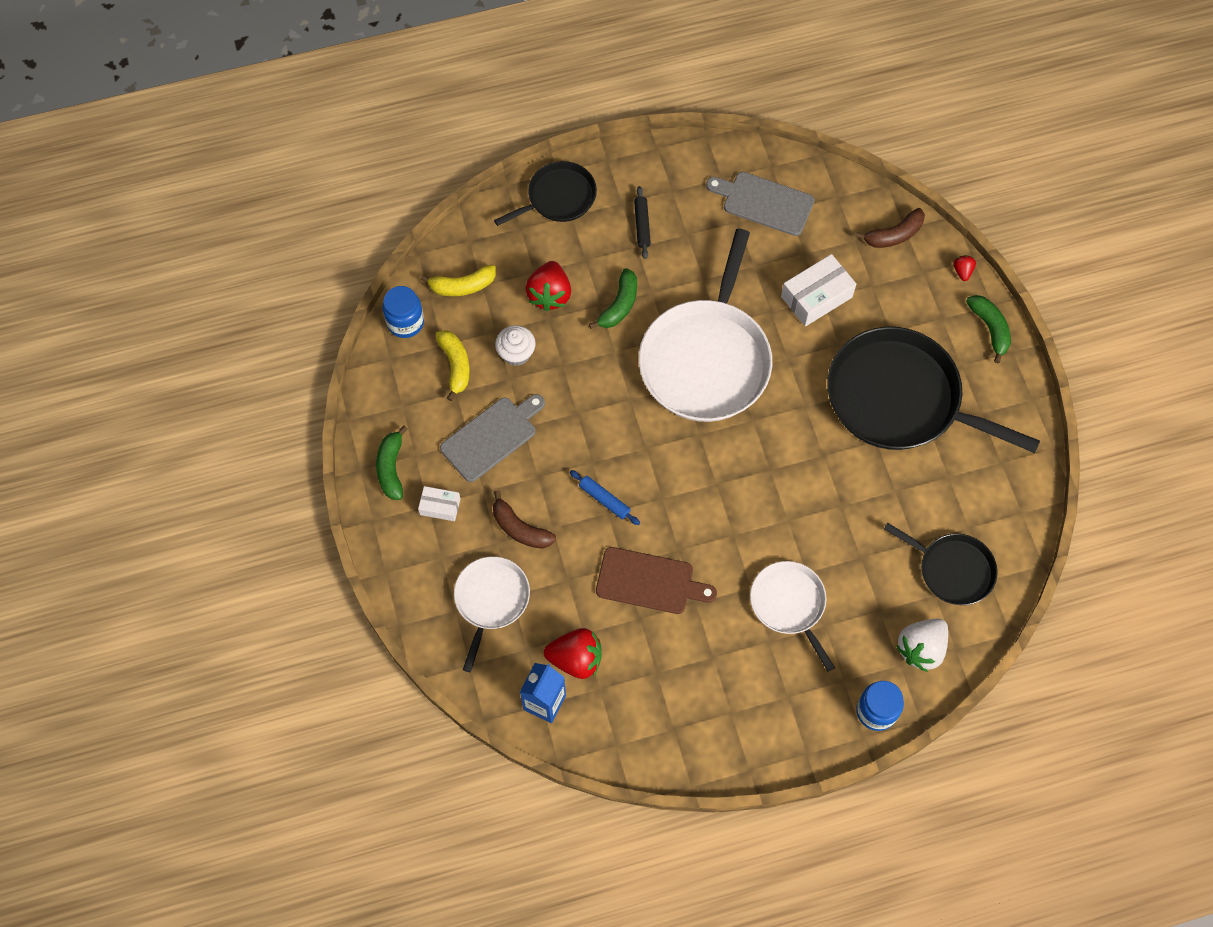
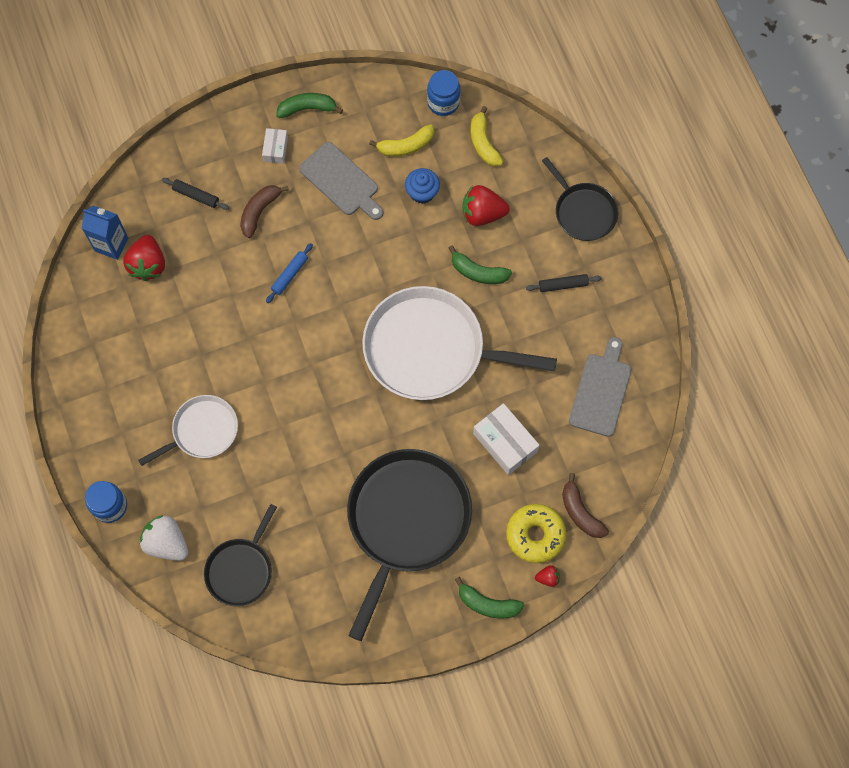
camera: 85 degrees right, 5 degrees up
white pan [454,556,530,672] -> black rolling pin [162,178,229,210]
white cupcake [495,325,536,366] -> blue cupcake [405,168,440,204]
brown cutting board [596,547,717,614] -> none
green banana [966,295,1011,363] -> green banana turned 45 degrees clockwise [455,577,524,619]
none -> yellow donut [506,504,566,563]

